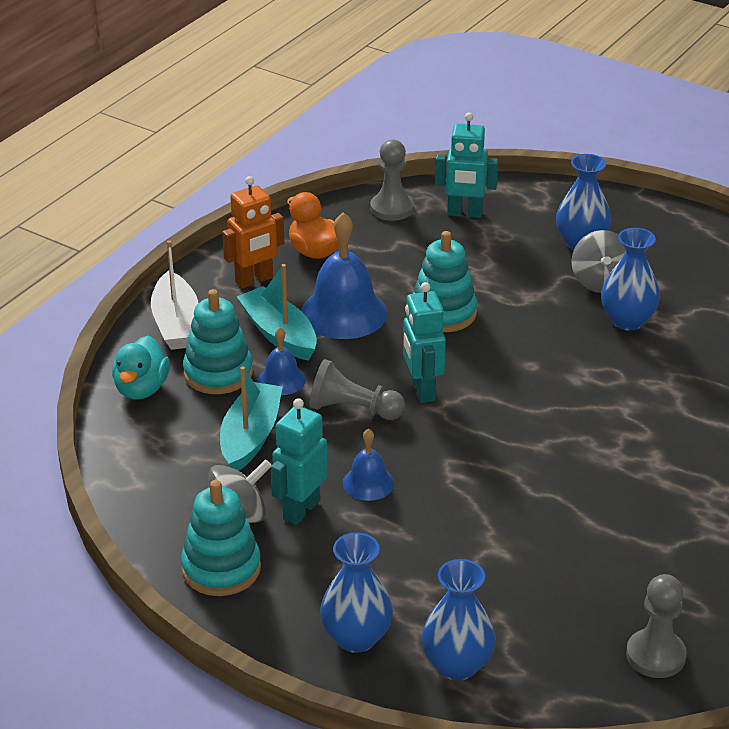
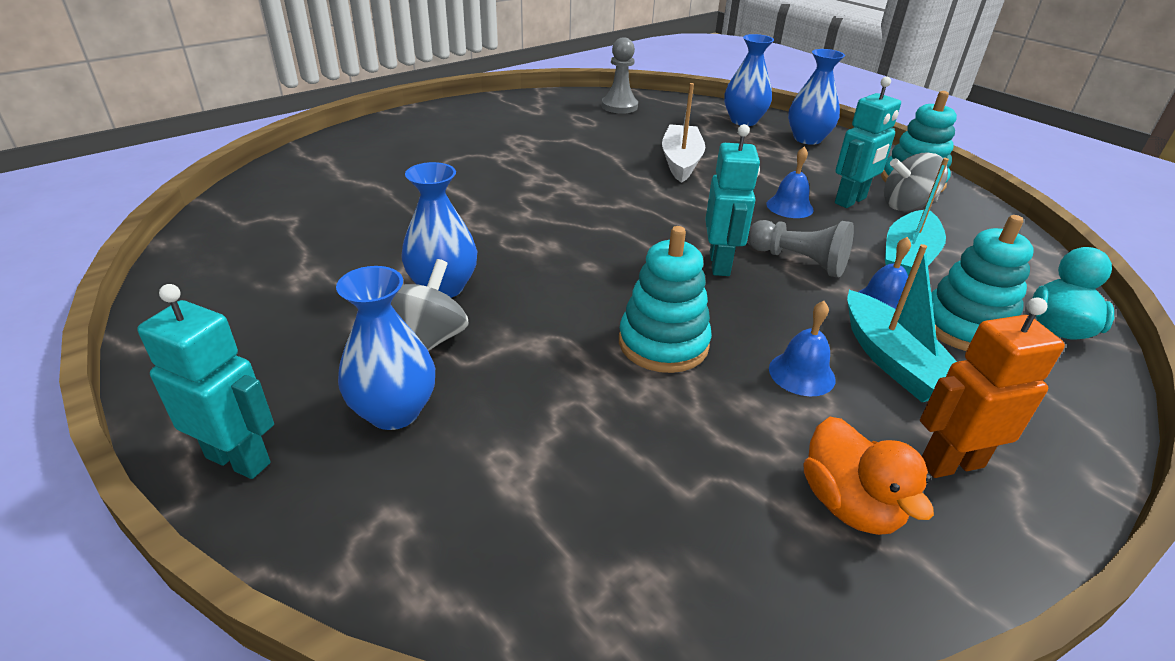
camera: 165 degrees left, 0 degrees up
white boat [151,240,198,350] -> white boat moved to [662,83,705,183]
blue bell [301,212,387,339] -> blue bell [769,301,836,396], size x0.53
grey pawn [371,139,414,221] -> none
turquoise robot [435,112,498,218] -> turquoise robot moved to [137,284,274,479]

